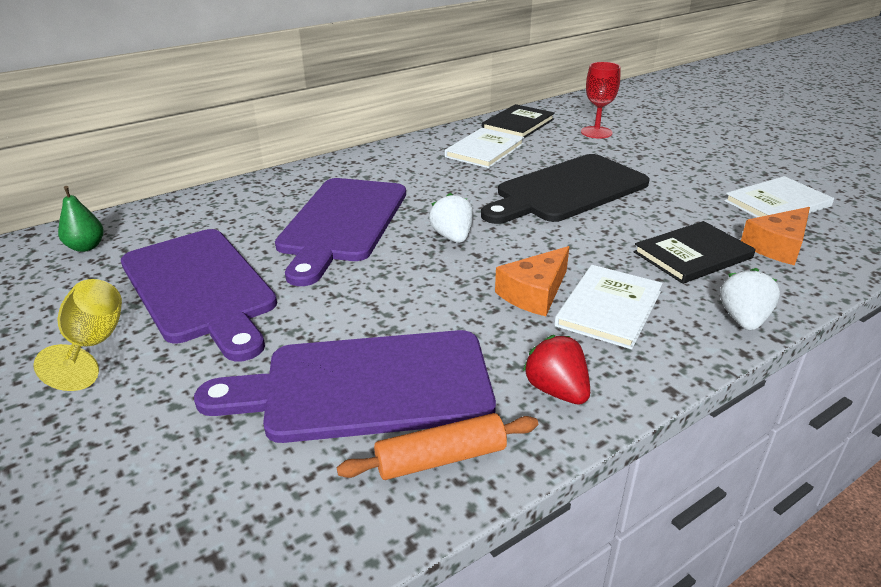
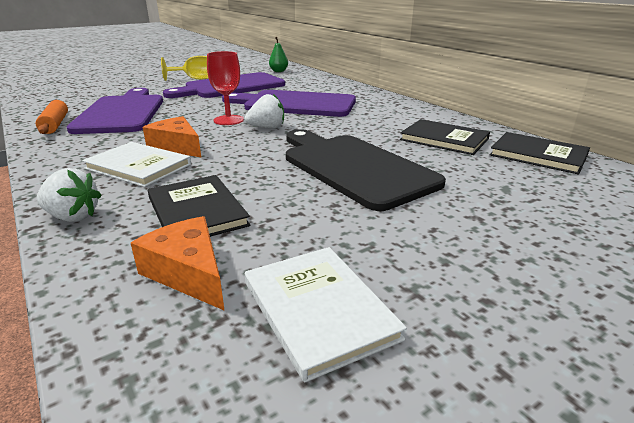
camera: 90 degrees right, 5 degrees down
white book [445,128,524,168] -> black book [400,119,490,155]
red strawberry [523,335,590,405] -> none
red goblet [581,62,620,139] -> red goblet moved to [207,51,244,125]

